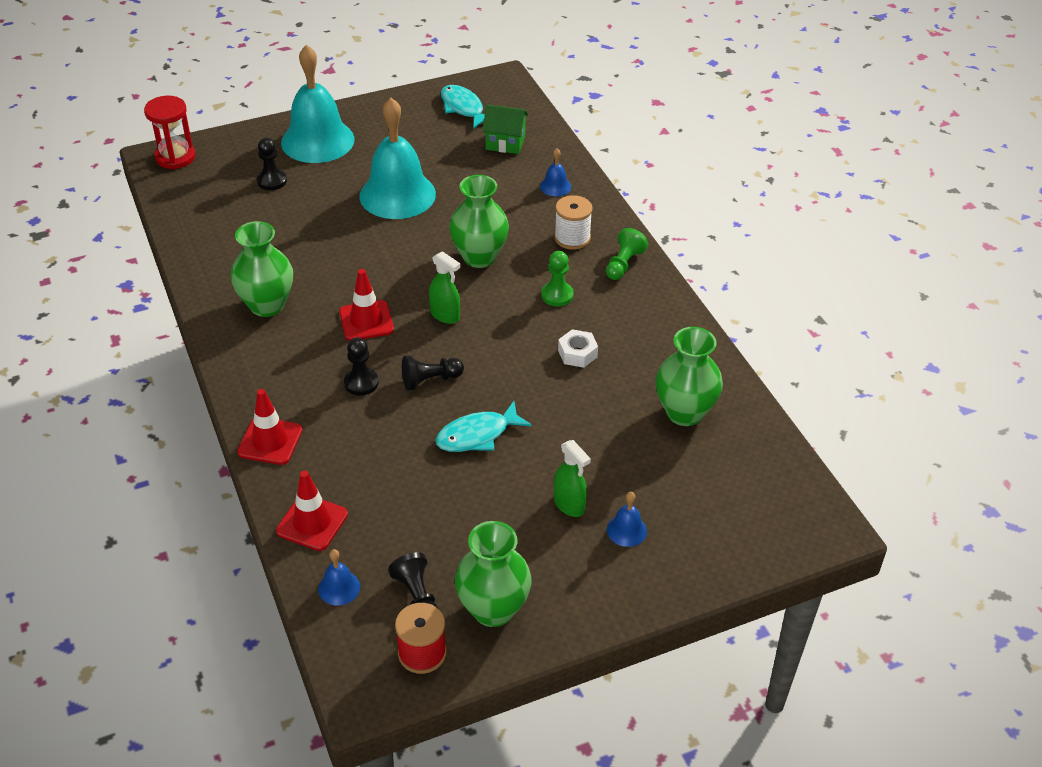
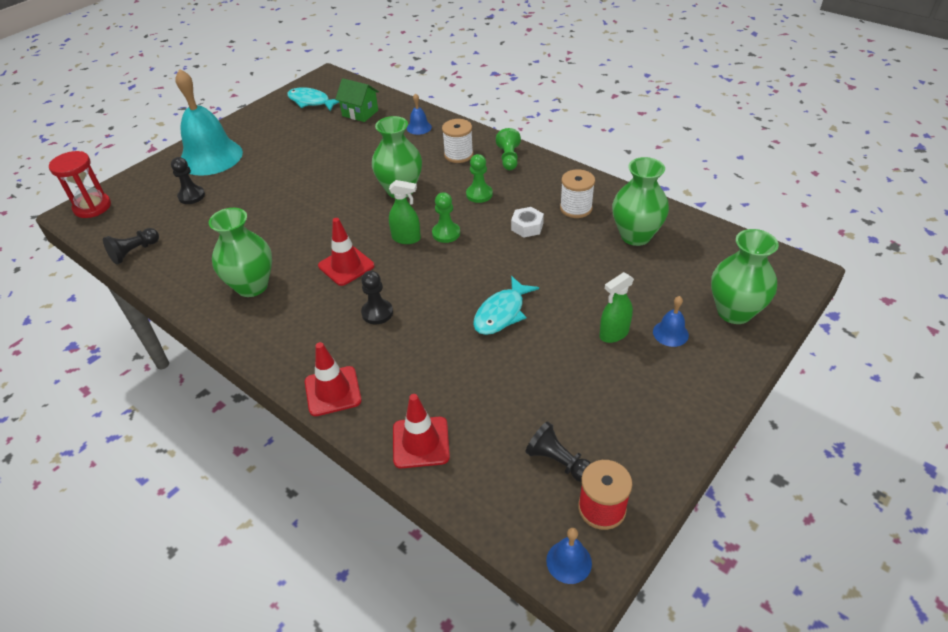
camera: 25 degrees left, 0 degrees up
blue bell [318,549,360,606] -> blue bell moved to [546,528,592,584]
turquoise bell [359,98,436,219] -> none
black pawn [402,355,464,390] -> black pawn moved to [103,228,159,264]
green vase [455,521,532,627] -> green vase moved to [711,229,779,324]
green house [482,104,529,154] -> green house turned 45 degrees clockwise [335,78,379,122]
green spray bottle [554,440,591,517] -> green spray bottle turned 120 degrees clockwise [599,272,634,343]
none -> green pawn [432,192,460,243]
none -> white spool [560,169,595,218]

